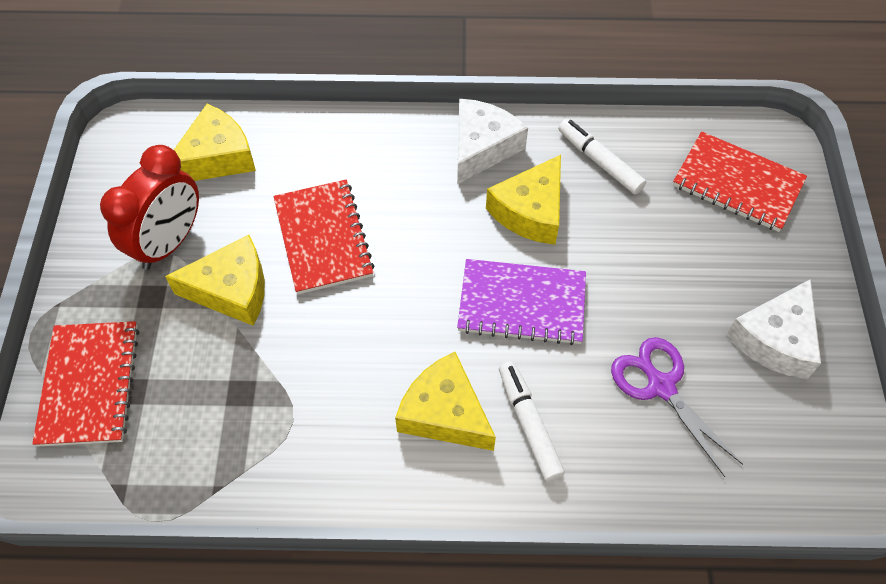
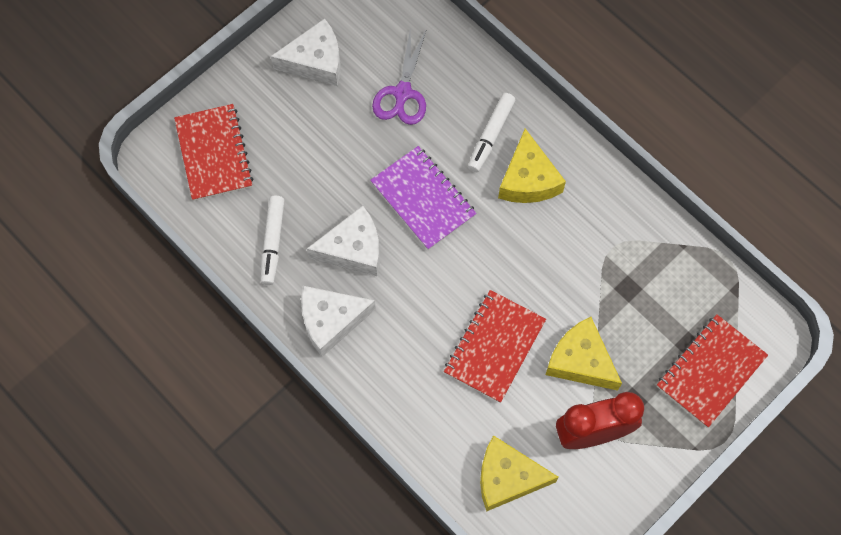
camera: 135 degrees left, 10 degrees up
yellow cheese [486,155,561,245] -> white cheese [307,206,380,276]

